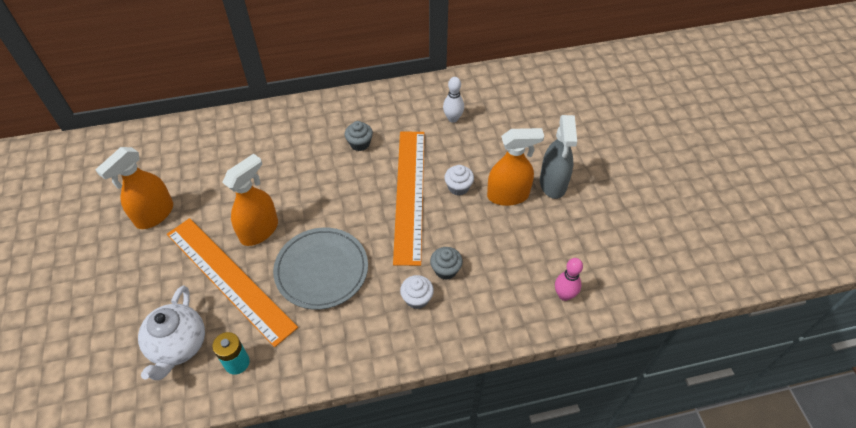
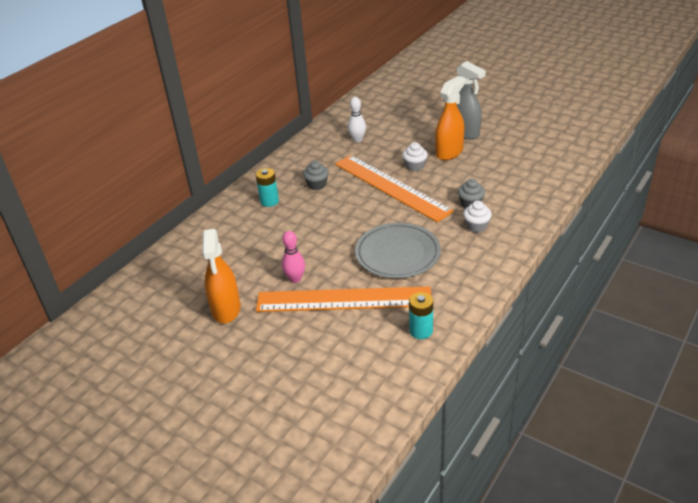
camera: 40 degrees left, 15 degrees down
white teapot [138,286,205,380] -> none
orange spray bottle [222,154,278,246] -> none
pink bowling pin [555,258,583,301] -> pink bowling pin moved to [282,231,305,283]
none -> turquoise battery [256,168,279,207]

